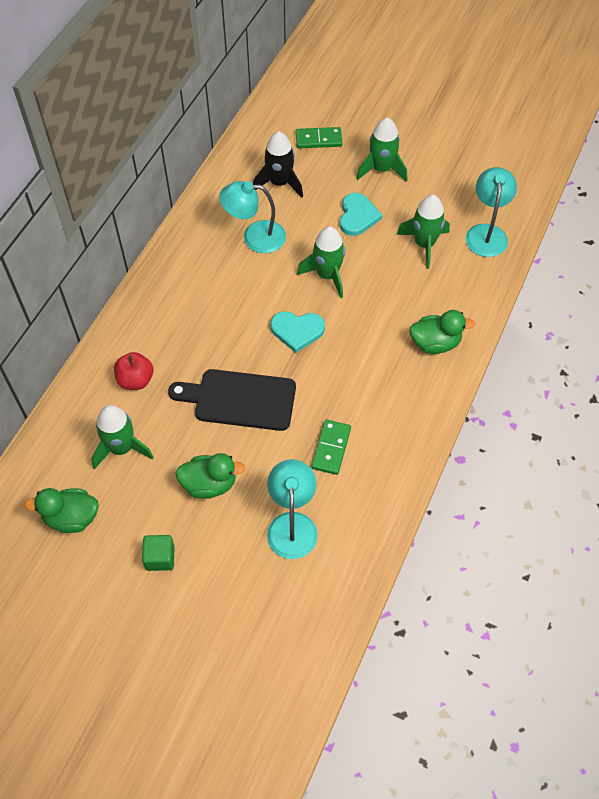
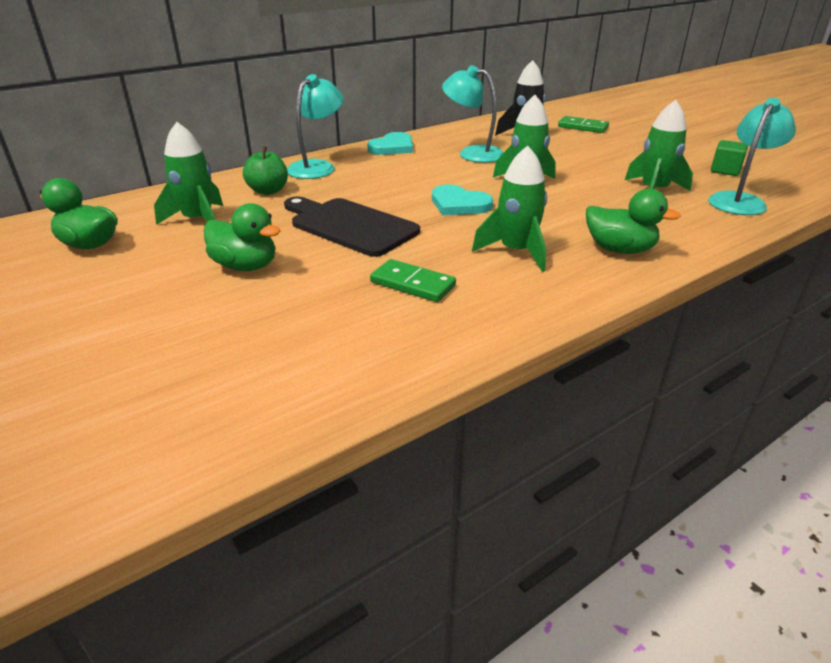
camera: 30 degrees right, 25 degrees down
red apple [114,352,153,390] -> green apple [243,146,288,195]
green cube [142,535,175,571] -> green cube moved to [711,140,748,176]
turquoise lamp [267,459,318,559] -> turquoise lamp moved to [287,74,343,179]
green domino [311,420,351,475] -> green domino turned 75 degrees clockwise [370,259,456,302]
turquoise heart [340,193,383,236] -> turquoise heart moved to [367,132,413,155]
green rocket [356,117,407,182] -> green rocket moved to [472,146,547,272]

